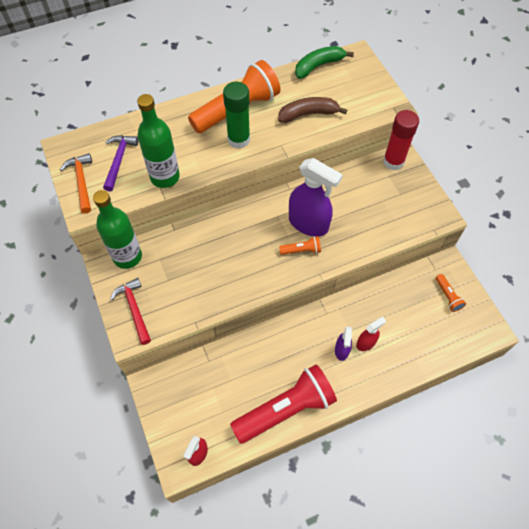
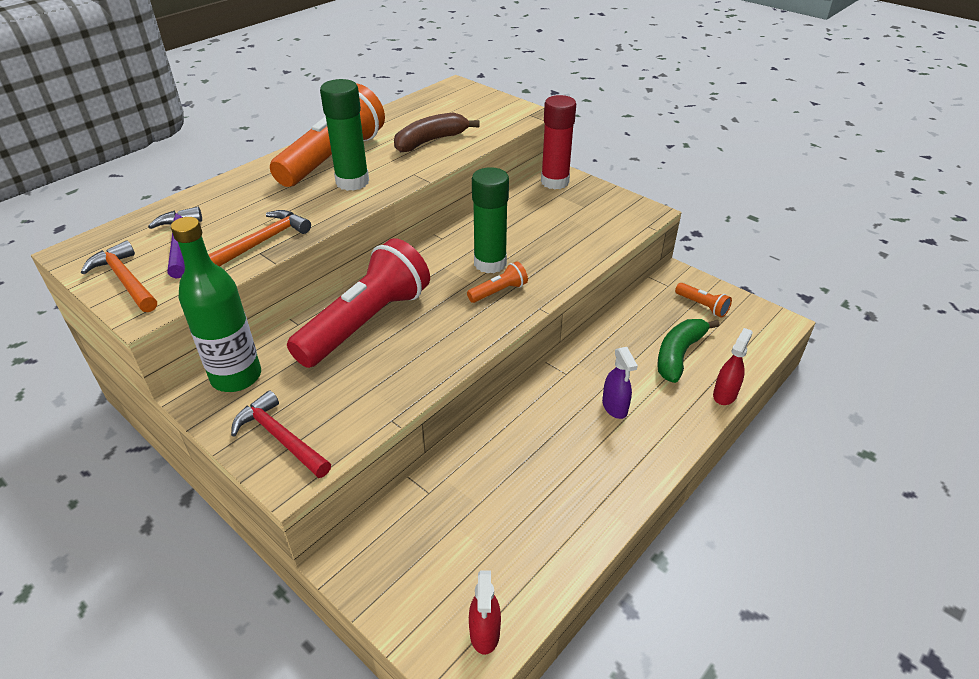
camera: 25 degrees left, 20 degrees down
green bottle [137,94,180,188] -> orange hammer [208,210,311,266]
red flashlight [230,364,337,444] -> red flashlight moved to [287,238,430,368]
purple spray bottle [289,158,343,237] -> green glue stick [472,167,509,273]
green banana [295,46,354,79] -> green banana moved to [657,319,720,383]
red spray bottle [356,317,386,351] -> red spray bottle moved to [713,328,753,405]

